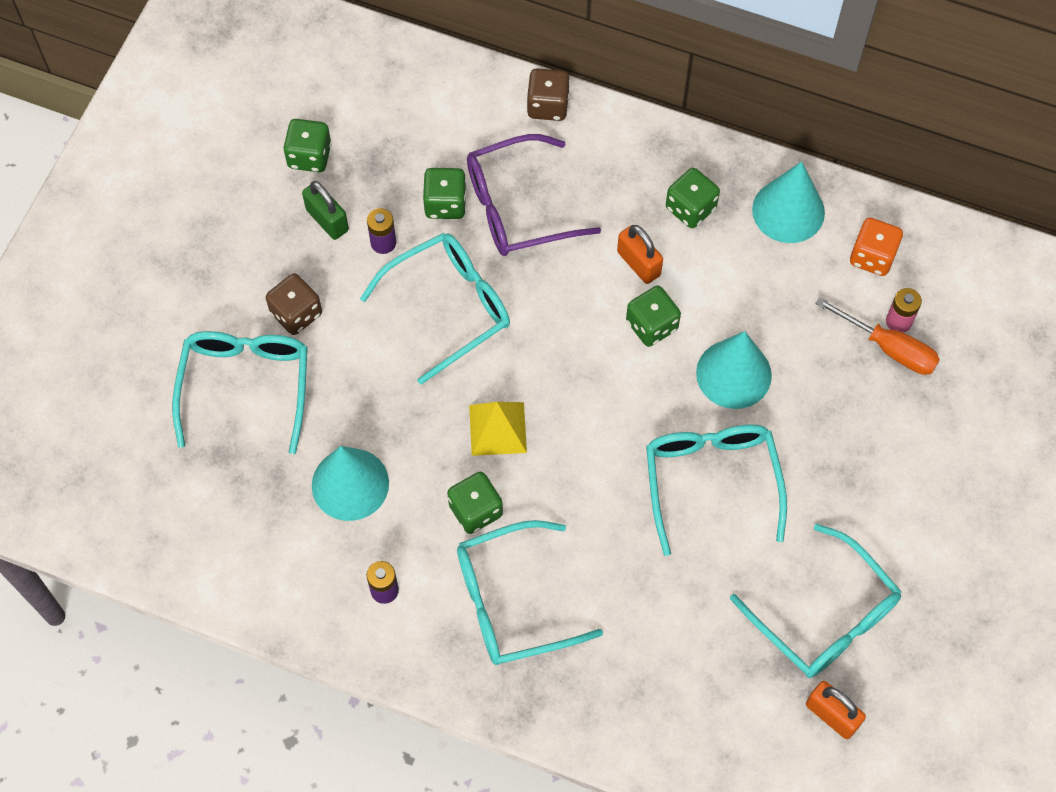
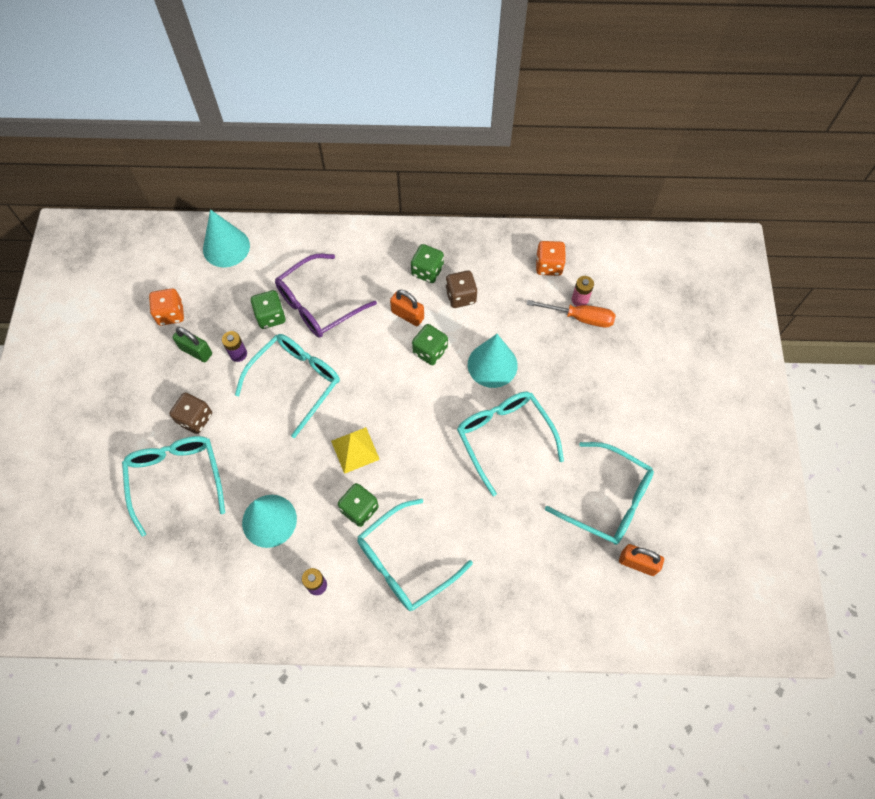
camera: 20 degrees left, 0 degrees up
green dice [283,119,332,172] -> orange dice [149,288,184,326]
brown dice [527,68,570,121] -> brown dice moved to [446,271,477,308]
turquoise cone [752,162,825,243] -> turquoise cone moved to [203,209,250,267]

